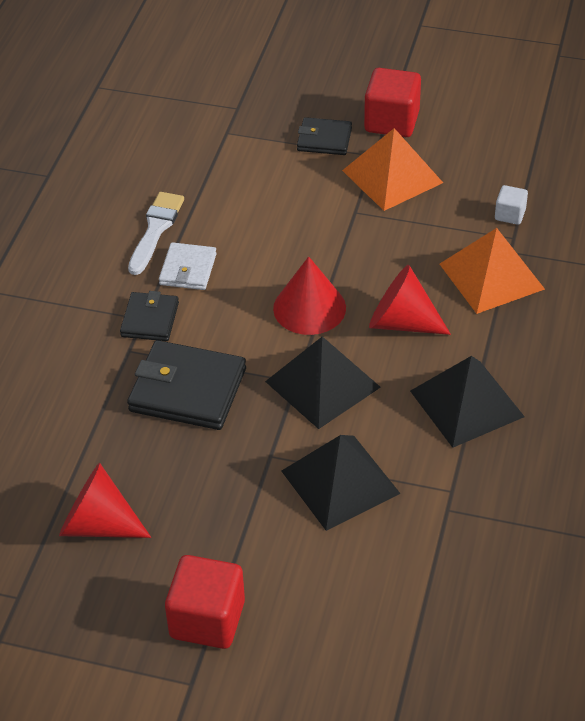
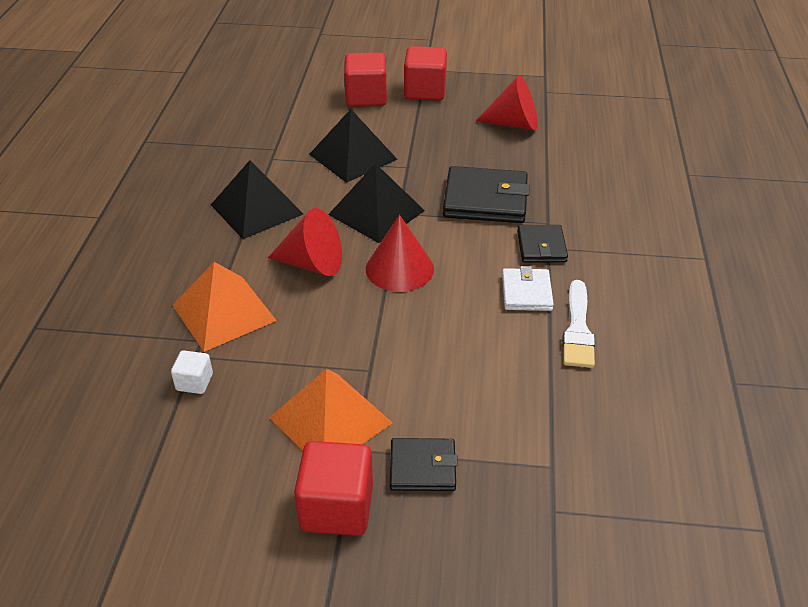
camera: 170 degrees right, 5 degrees down
none -> red cube [344,52,387,107]

